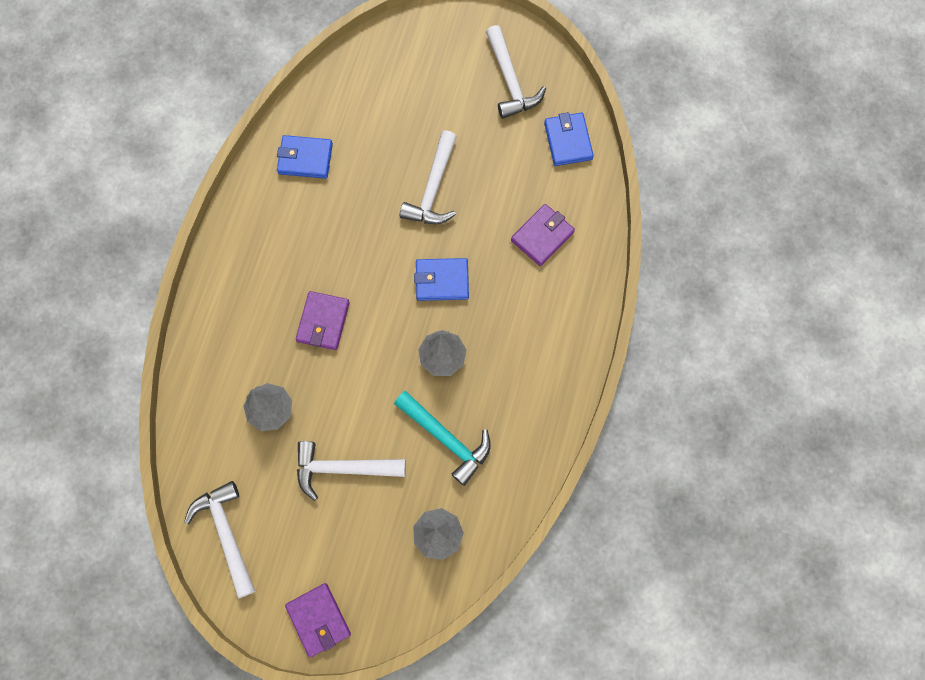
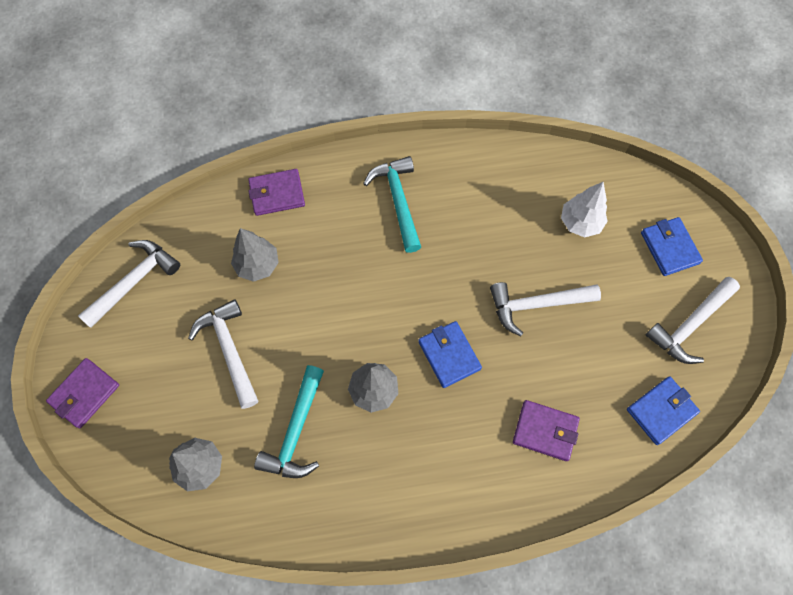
camera: 65 degrees right, 5 degrees down
blue wallet [277,135,333,179] -> blue wallet moved to [641,217,703,276]
purple wallet [296,291,350,350] -> purple wallet moved to [248,169,305,216]
none -> turquoise hammer [363,156,421,253]
none -> white tree [561,182,608,238]

